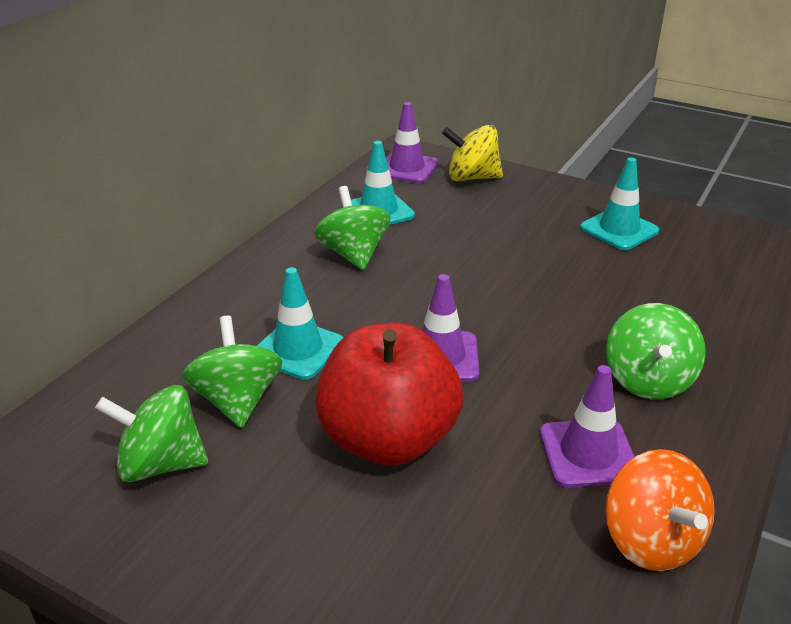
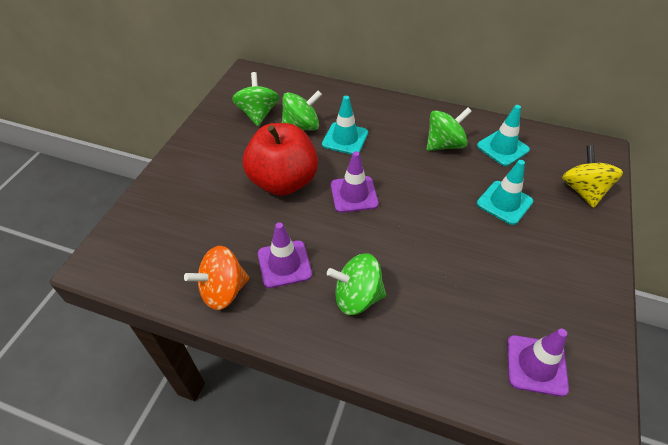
camera: 80 degrees right, 15 degrees up
purple traffic cone [386,102,438,183] -> purple traffic cone moved to [507,328,569,397]
turquoise traffic cone [580,157,659,250] -> turquoise traffic cone moved to [477,160,533,225]

